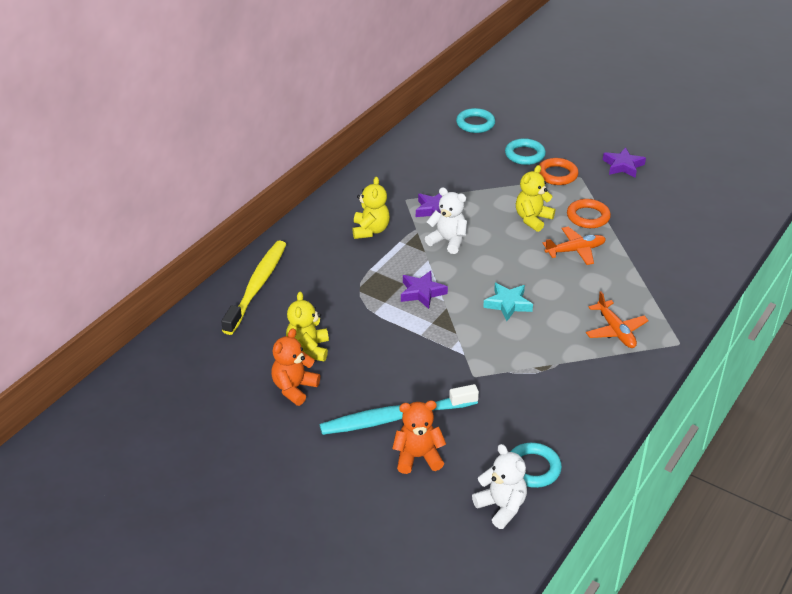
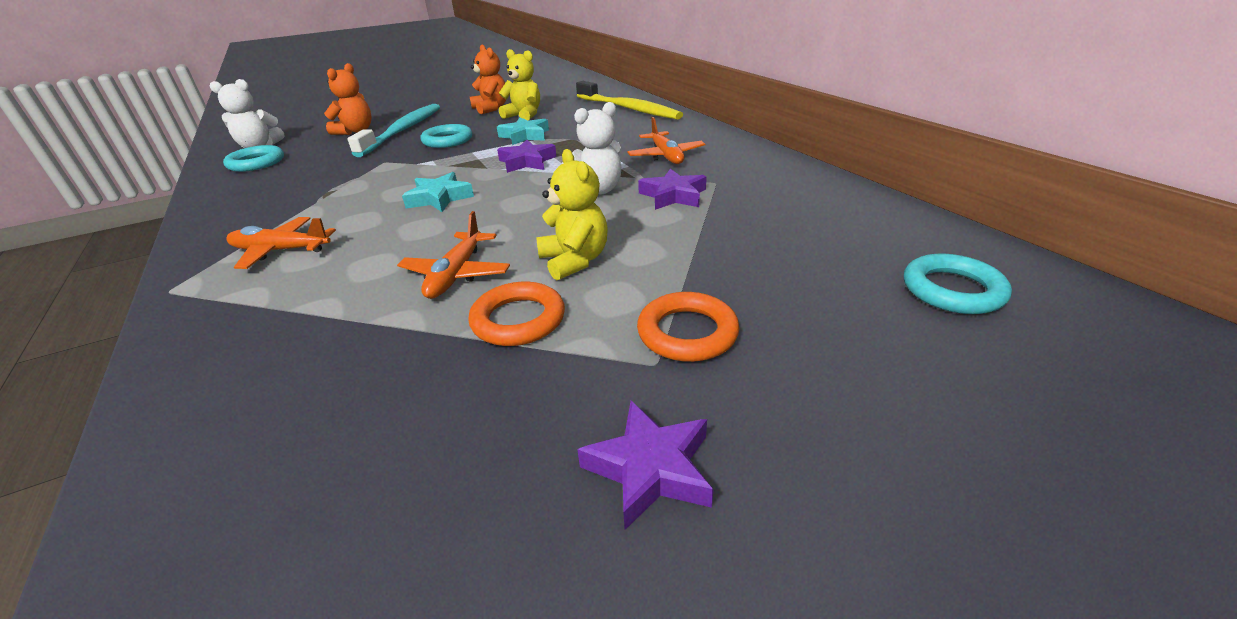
camera: 120 degrees right, 5 degrees down
yellow teddy bear [352,177,390,239] -> orange plane [627,117,705,164]
turquoise ring [505,138,546,165] -> turquoise ring moved to [421,124,472,148]
none -> turquoise star [497,117,549,145]

